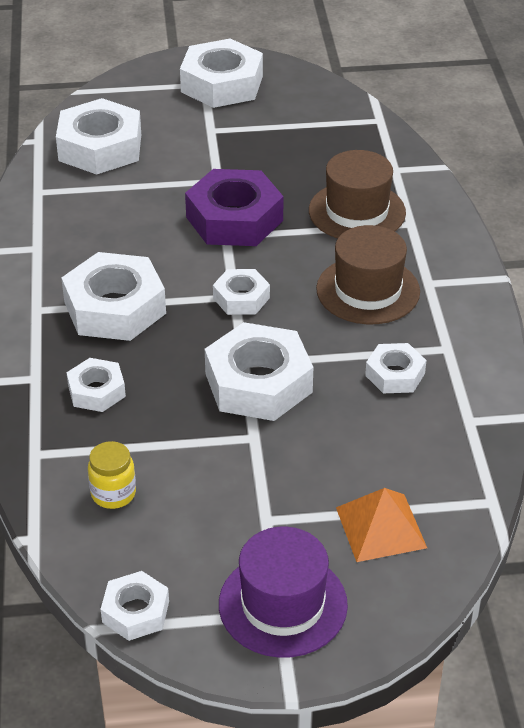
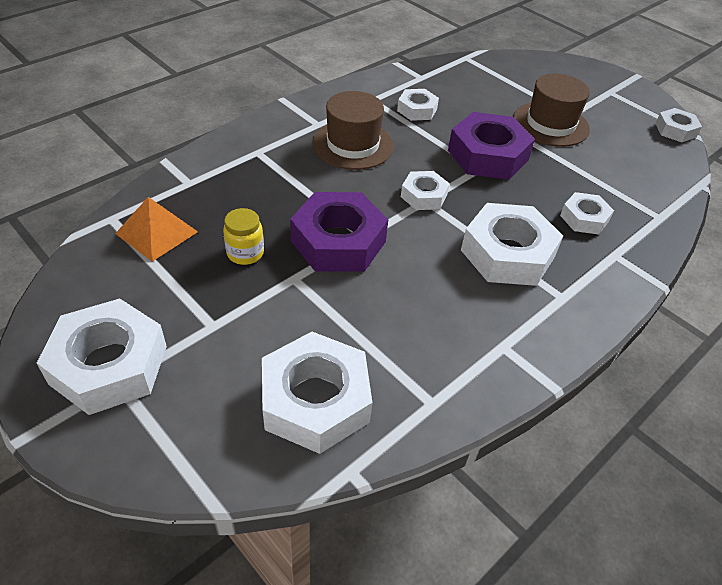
camera: 130 degrees left, 5 degrees up
yellow jar [88,441,136,509] -> yellow jar moved to [223,208,264,265]
white nut [205,322,313,421] -> purple nut [448,112,535,180]
purple hat [219,527,348,658] -> none
brown hat [309,150,406,238] -> brown hat moved to [513,74,590,147]
orange pyramid [336,488,427,562] -> orange pyramid moved to [115,197,198,262]

